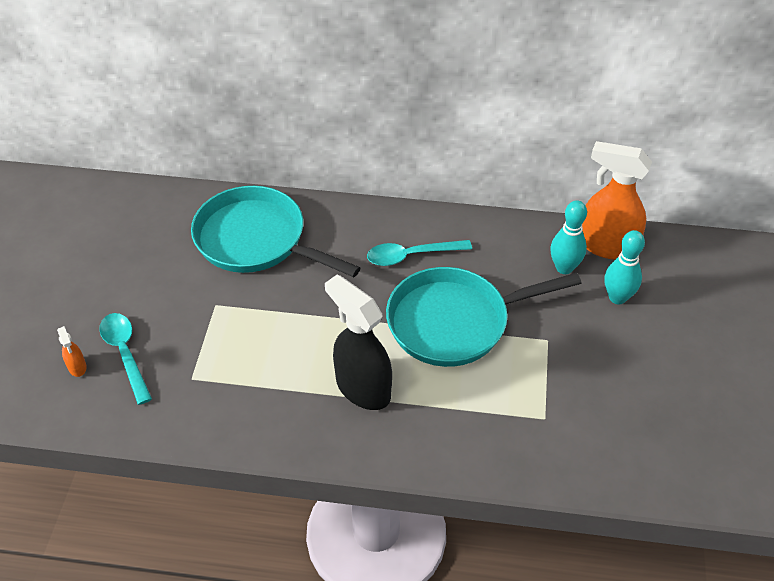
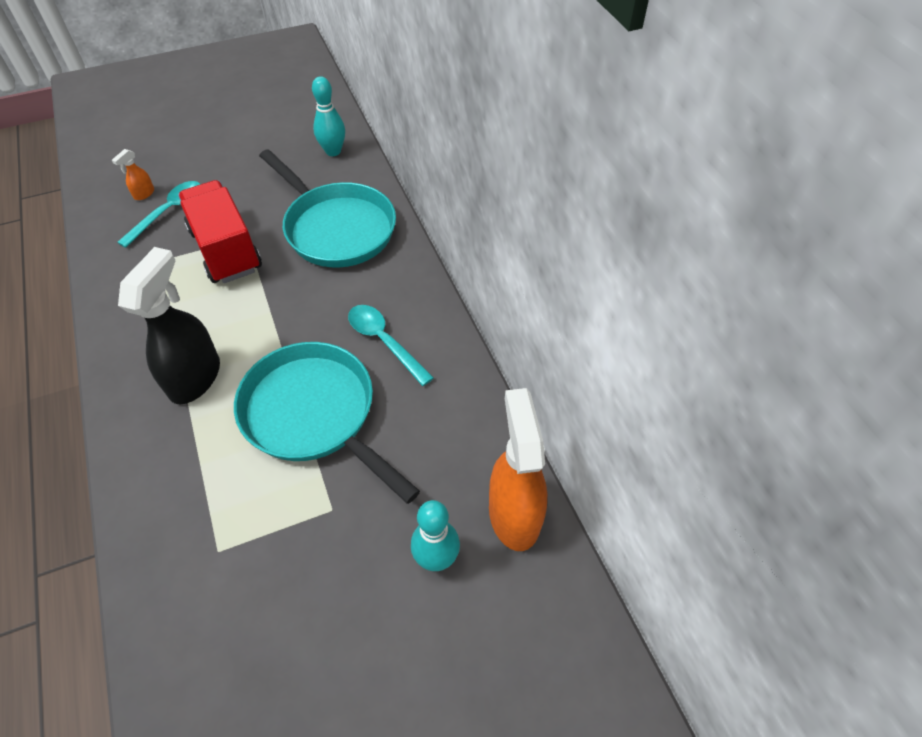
camera: 60 degrees right, 5 degrees up
turquoise pan [191,186,360,277] -> turquoise pan turned 135 degrees clockwise [259,149,396,268]
turquoise bowling pin [550,200,587,274] -> turquoise bowling pin moved to [312,76,345,156]
none -> red truck [178,180,262,283]

